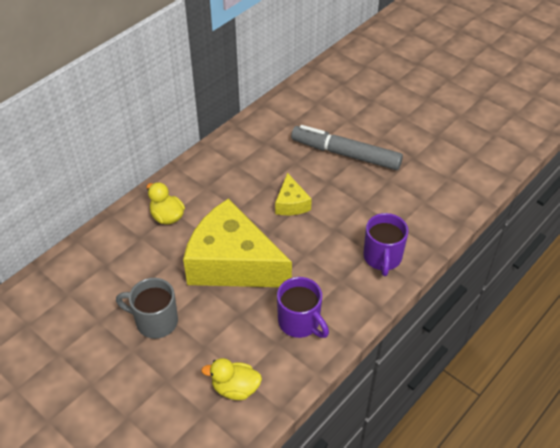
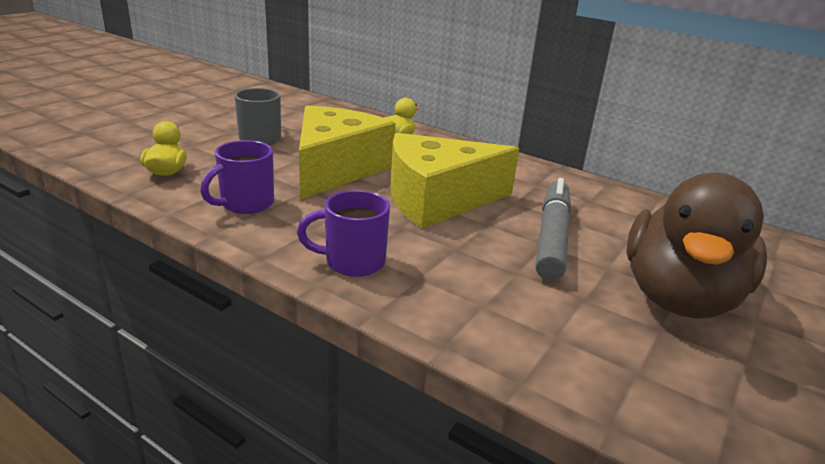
camera: 80 degrees right, 20 degrees down
yellow cheese [275,173,312,215] -> yellow cheese [390,133,519,228], size x2.26
none -> brown duck [626,173,767,319]

